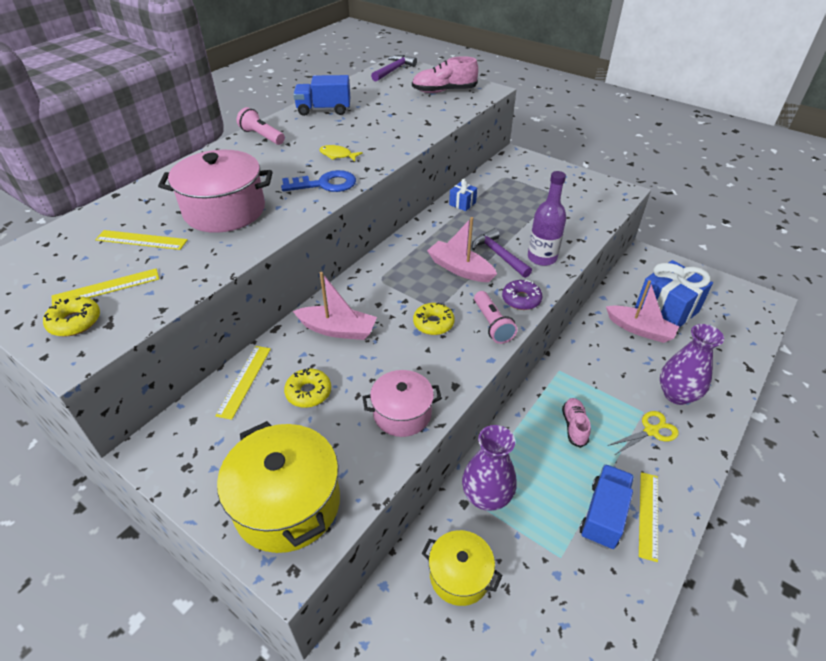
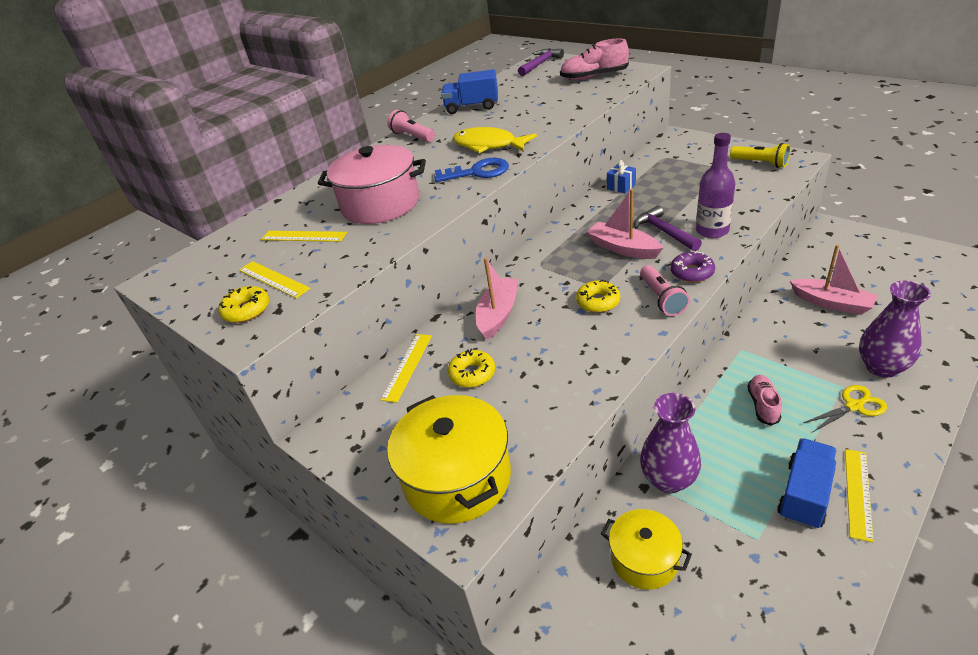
camera: 10 degrees right, 5 degrees down
yellow ruler [52,269,159,305] -> yellow ruler turned 60 degrees clockwise [239,261,311,298]
pink boat [293,272,377,340] -> pink boat turned 90 degrees counterclockwise [476,258,518,340]
yellow fish [319,145,363,161] -> yellow fish [453,127,537,153], size x1.92
pink pot [363,370,442,437] -> none
blue gift [635,260,713,328] -> none
none -> yellow flashlight [730,143,790,168]

